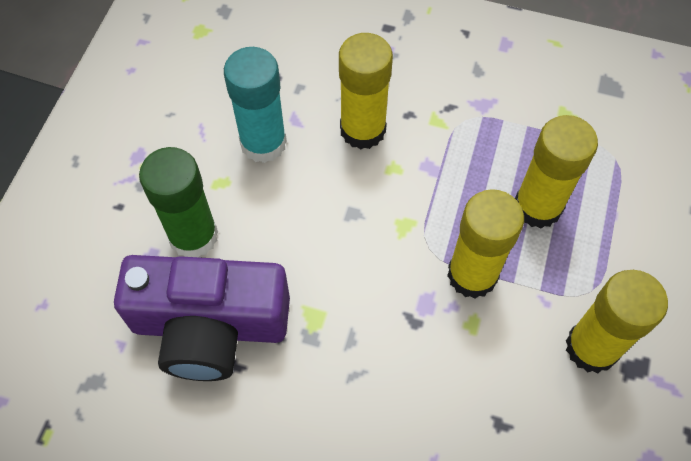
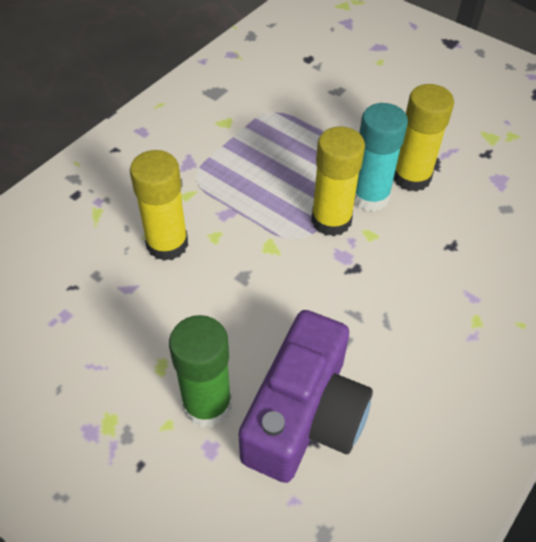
camera: 70 degrees left, 10 degrees down
turquoise glue stick [224,47,287,163] -> turquoise glue stick moved to [354,103,408,211]
yellow glue stick [515,115,598,228] -> none

